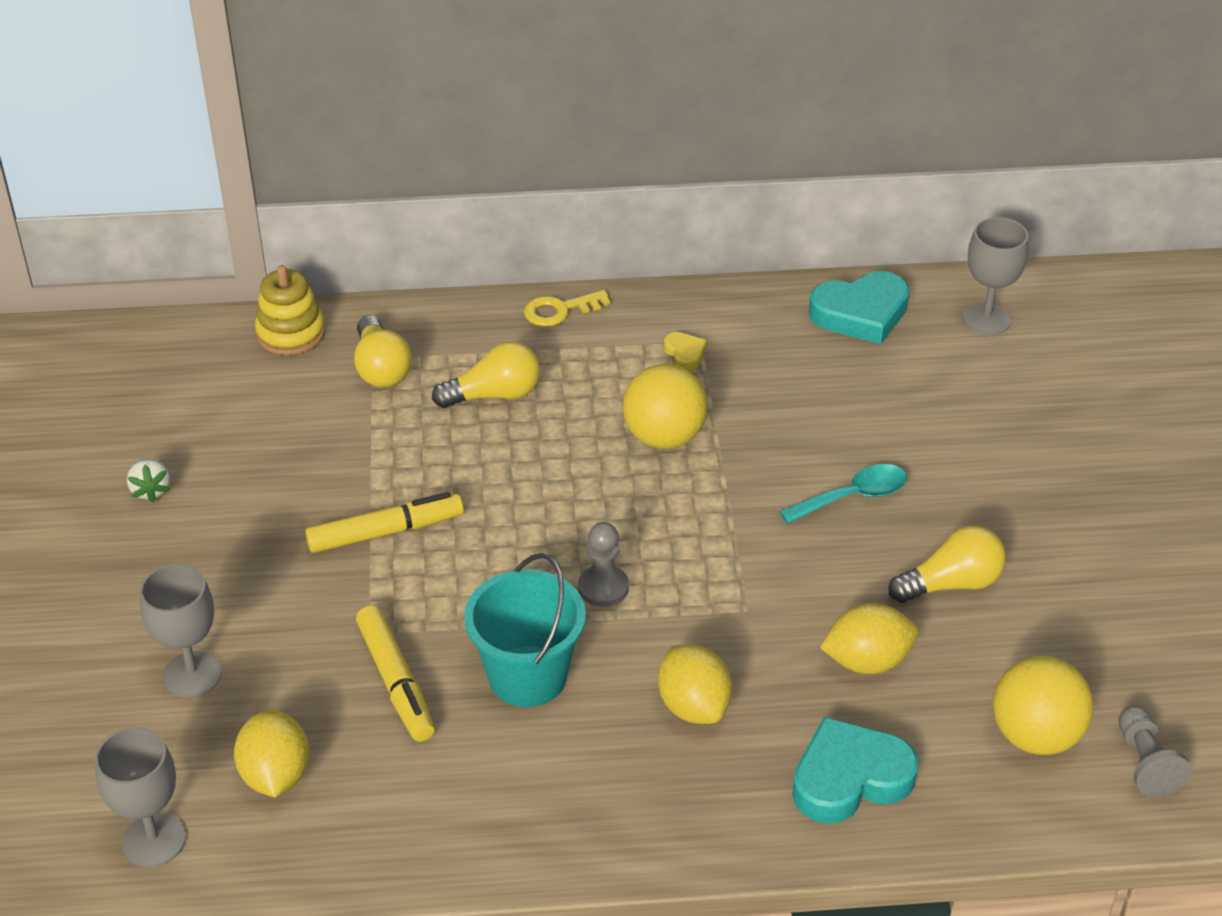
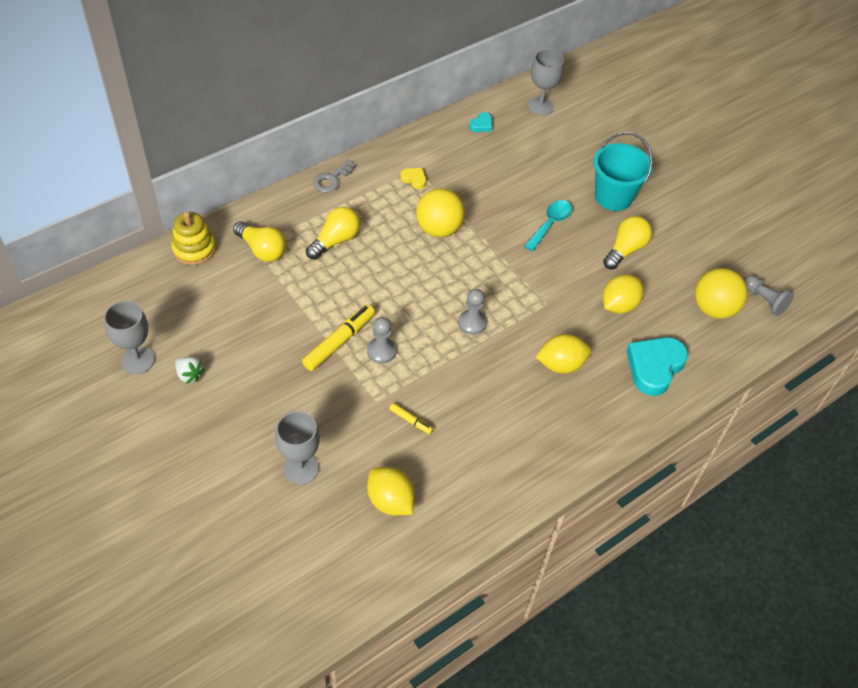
camera: 35 degrees left, 10 degrees up
grey goblet [95,727,186,867] -> grey goblet moved to [104,301,155,374]
yellow marker [356,605,435,742] -> yellow marker [389,403,433,434], size x0.50
turquoise bucket [464,553,586,707] -> turquoise bucket moved to [593,132,653,211]
yellow key [524,290,610,327] -> grey key [313,159,356,193]
yellow lemon [658,644,732,724] -> yellow lemon turned 45 degrees counterclockwise [536,334,591,374]
turquoise heart [809,271,910,344] -> turquoise heart [469,112,492,132], size x0.47
none -> grey pawn [367,317,397,364]

